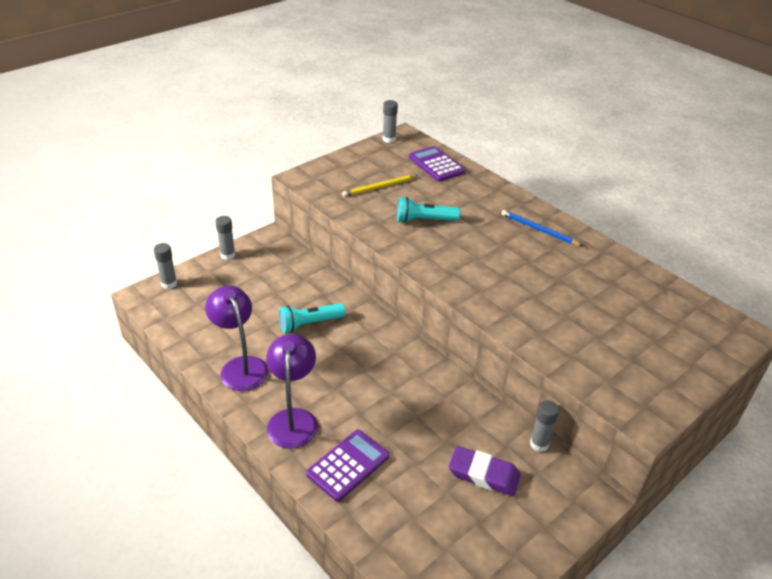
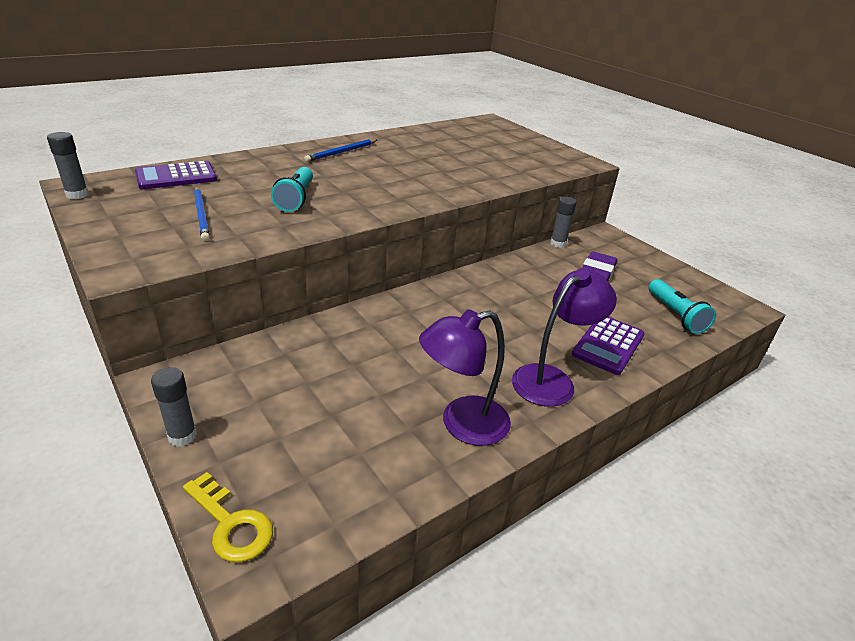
camera: 85 degrees left, 5 degrees down
grey glue stick [154,243,177,289] -> yellow key [183,472,273,562]
purple lamp [266,334,318,449] -> purple lamp turned 135 degrees clockwise [512,268,617,407]
turquoise flashlight [279,303,346,333] -> turquoise flashlight moved to [648,279,716,334]
purple calculator [306,430,389,502] -> purple calculator turned 105 degrees counterclockwise [572,317,645,375]
yellow pencil [342,175,418,197] -> blue pencil [194,187,210,241]

